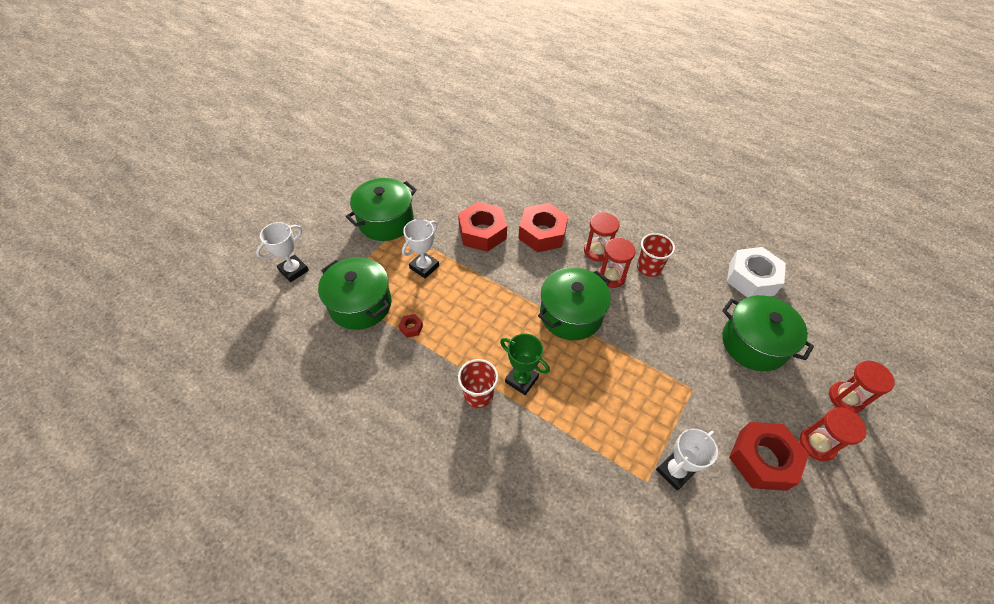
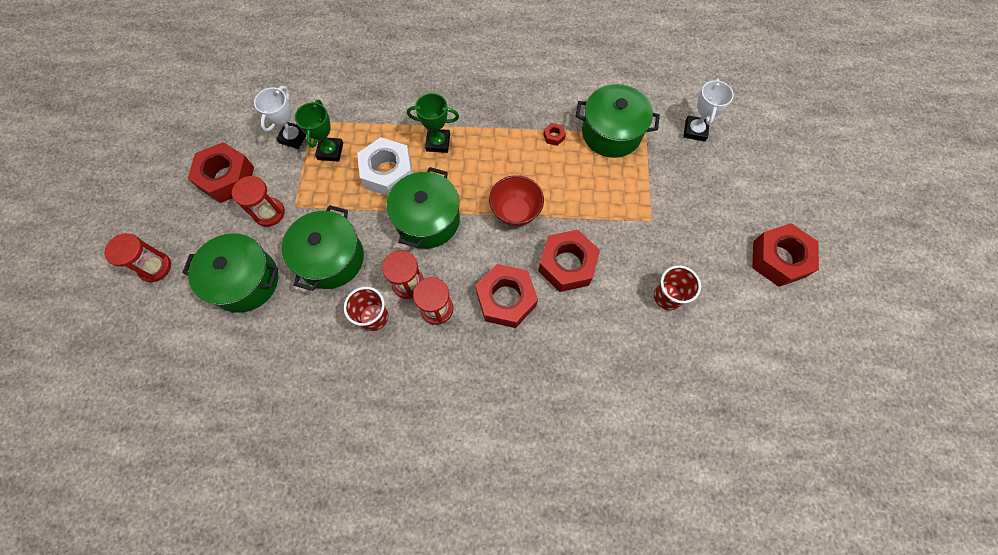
camera: 150 degrees right, 15 degrees up
green pot [346,178,417,241] -> green pot moved to [282,205,364,291]
white trophy [402,219,439,279] -> none
red cup [458,359,498,408] -> red cup moved to [654,265,701,310]
white nut [727,247,786,297] -> white nut moved to [357,137,413,196]
red hourglass [800,408,866,461] -> red hourglass moved to [232,176,285,227]
none -> green trophy [295,100,343,162]
none -> red bowl [489,175,544,226]
none -> red nut [753,223,819,287]

